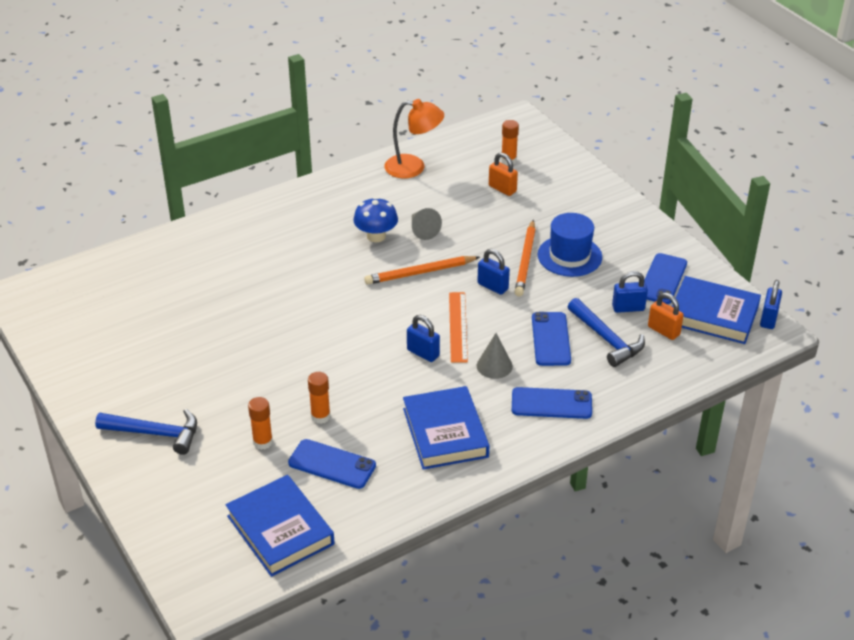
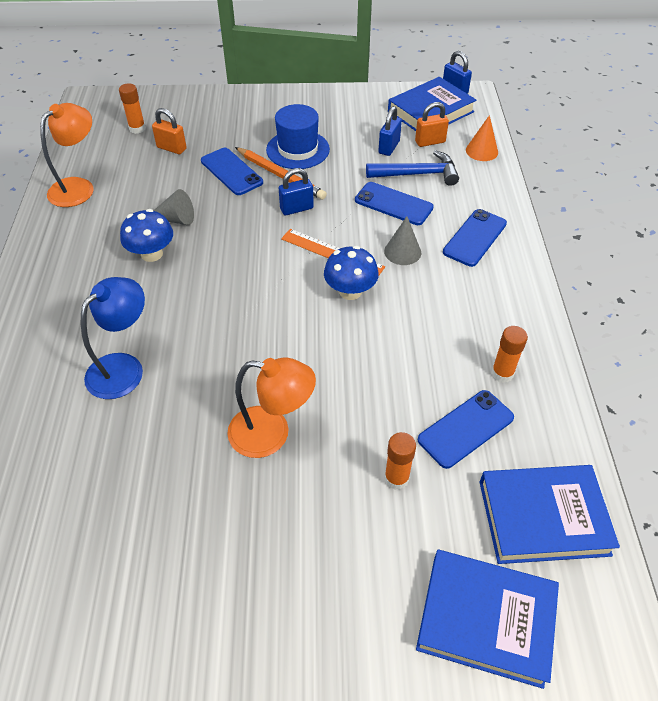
camera: 60 degrees left, 10 degrees up
blue hammer [95,409,197,455] -> none
orange glue stick [308,372,331,424] -> orange glue stick moved to [491,326,528,383]
orange pencil [364,256,480,285] -> none
blue book [403,386,490,470] -> blue book moved to [416,550,559,689]
blue padlock [407,315,440,362] -> blue mushroom [324,246,379,300]
orange padlock [489,153,518,196] -> orange padlock turned 45 degrees clockwise [152,108,187,154]
blue phone [644,253,687,304] -> blue phone moved to [201,148,263,195]
none -> blue lamp [81,277,145,399]
none -> orange lamp [227,357,316,458]
none -> orange cone [466,115,498,161]

